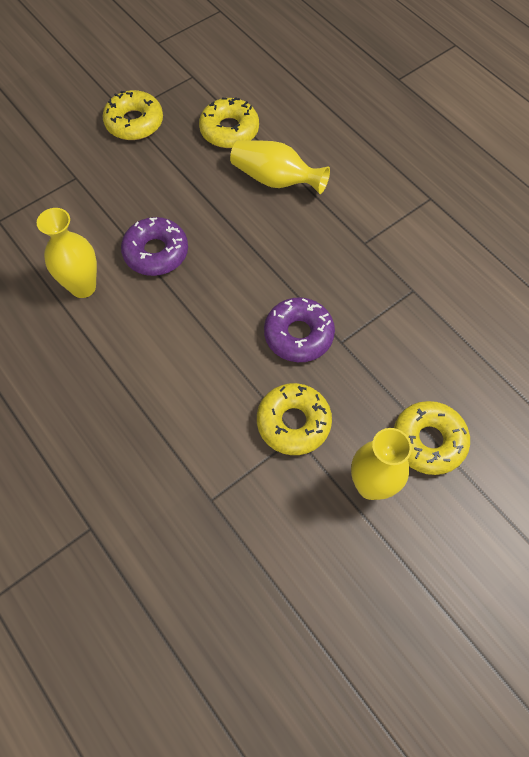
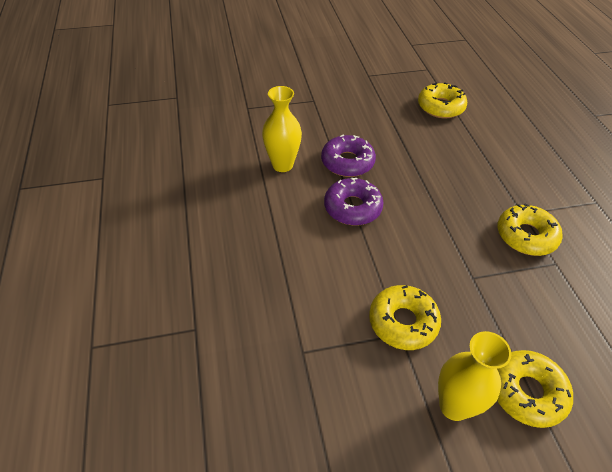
camera: 25 degrees right, 15 degrees down
yellow donut [102,90,163,140] -> yellow donut moved to [497,204,563,256]
yellow vase [230,140,330,194] -> none
purple donut [264,297,335,362] -> purple donut moved to [324,177,384,225]

